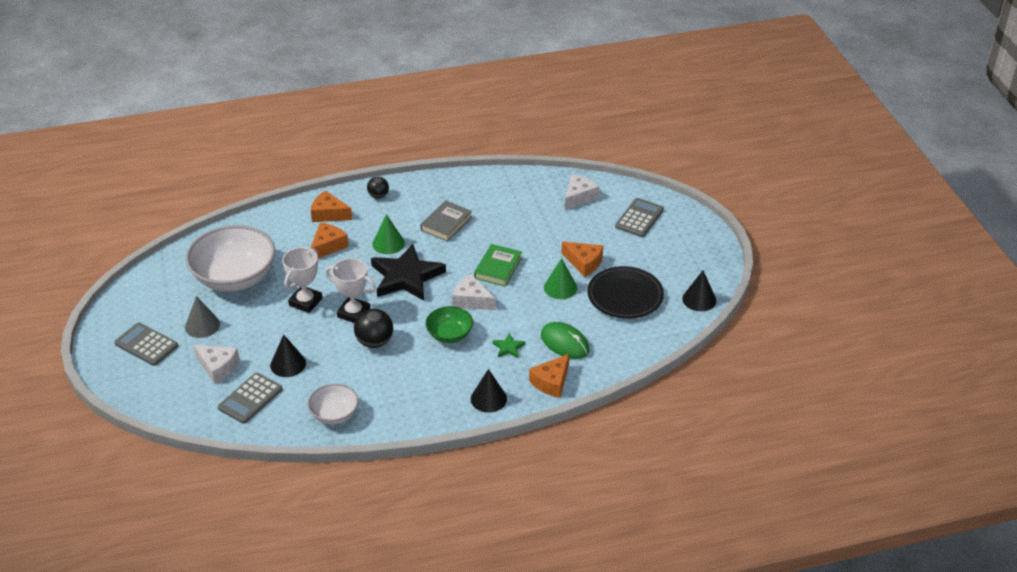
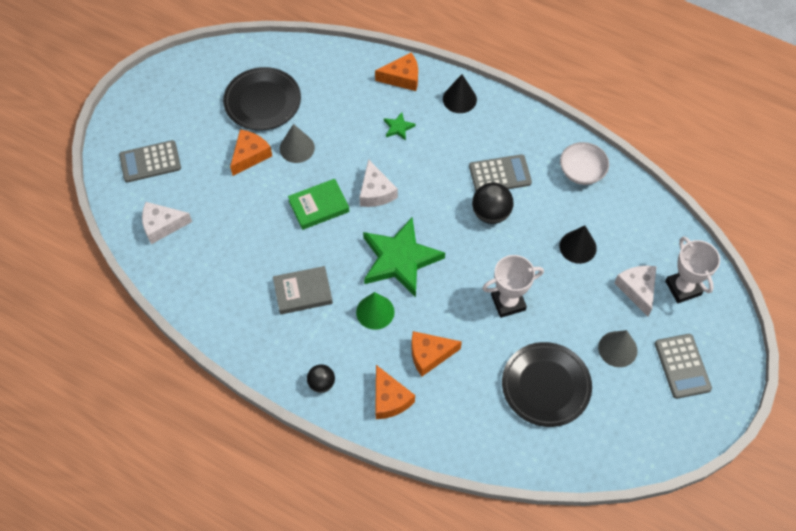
camera: 135 degrees left, 20 degrees up
white bowl [186,225,275,292] -> black plate [502,342,592,427]
grey calculator [218,373,282,424] -> grey calculator moved to [469,154,532,192]
white trophy [325,258,376,323] -> white trophy moved to [665,236,720,303]
black star [371,244,446,301] -> green star [363,217,445,297]
green bowl [425,306,473,343] -> none
green mouse [541,322,590,359] -> none
green cone [544,258,577,299] -> grey cone [280,124,315,163]
orange cheese [561,242,603,277] -> orange cheese turned 45 degrees clockwise [230,129,272,176]
black cone [682,270,716,311] -> none

